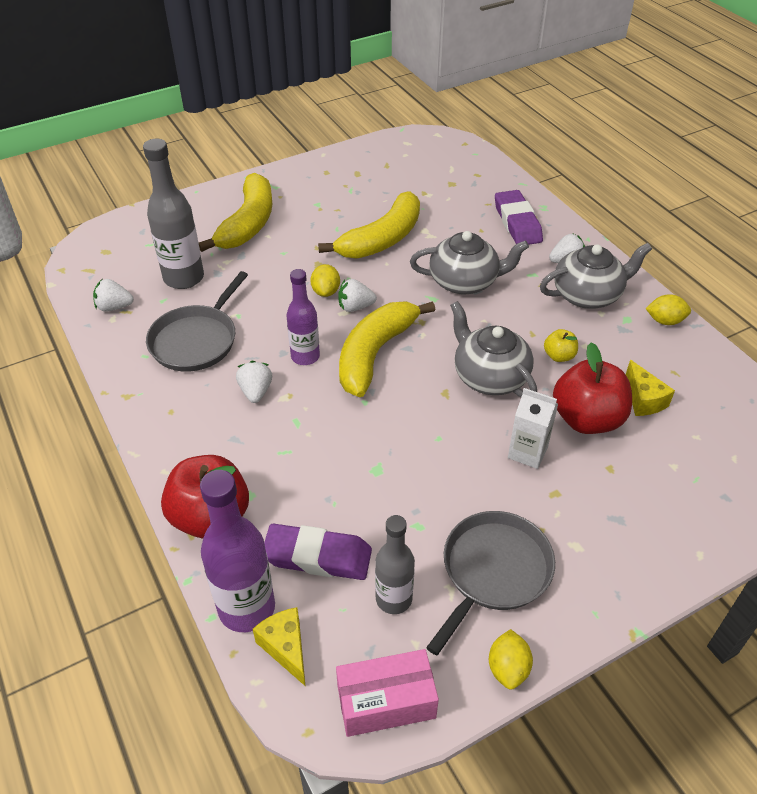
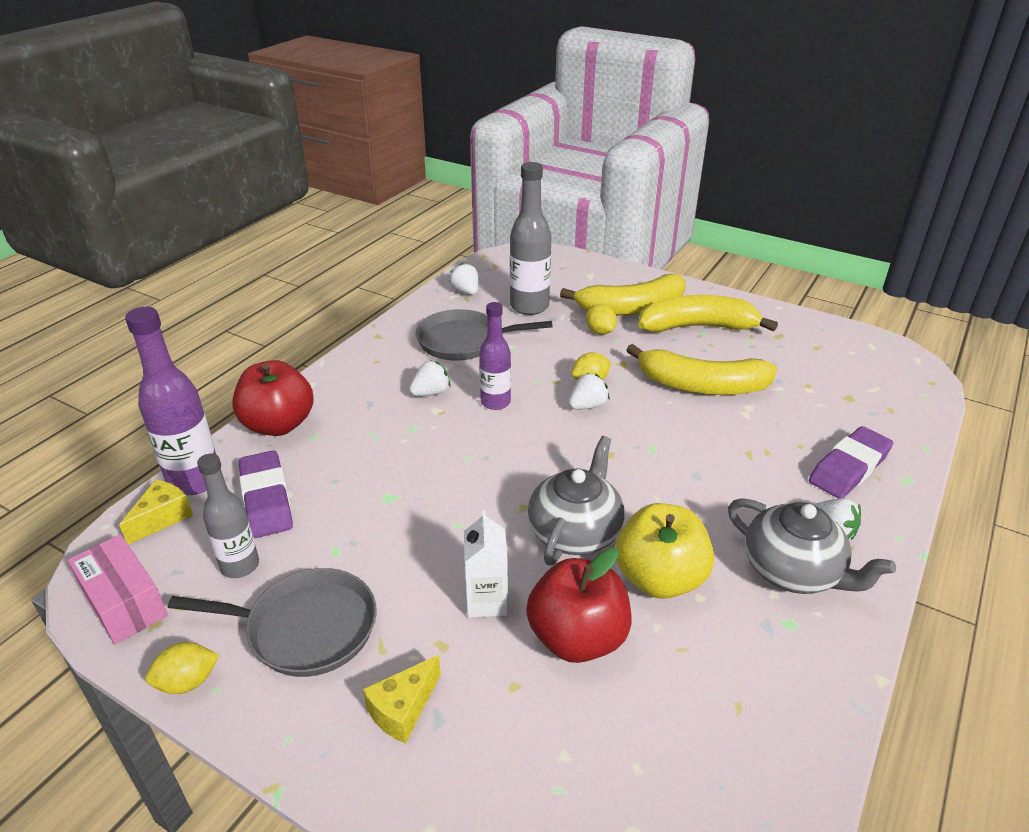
camera: 60 degrees right, 10 degrees down
white strawberry [338,279,377,312] -> white strawberry turned 90 degrees clockwise [569,373,610,410]
yellow banana [339,302,435,397] -> yellow banana moved to [638,295,778,332]
grey teapot [410,231,529,295] -> none
yellow apple [544,329,578,362] -> yellow apple [615,503,714,599], size x2.10
yellow cheese [626,360,675,416] -> yellow cheese moved to [363,655,441,744]
yellow lemon [646,294,691,325] -> yellow lemon moved to [586,304,617,335]

